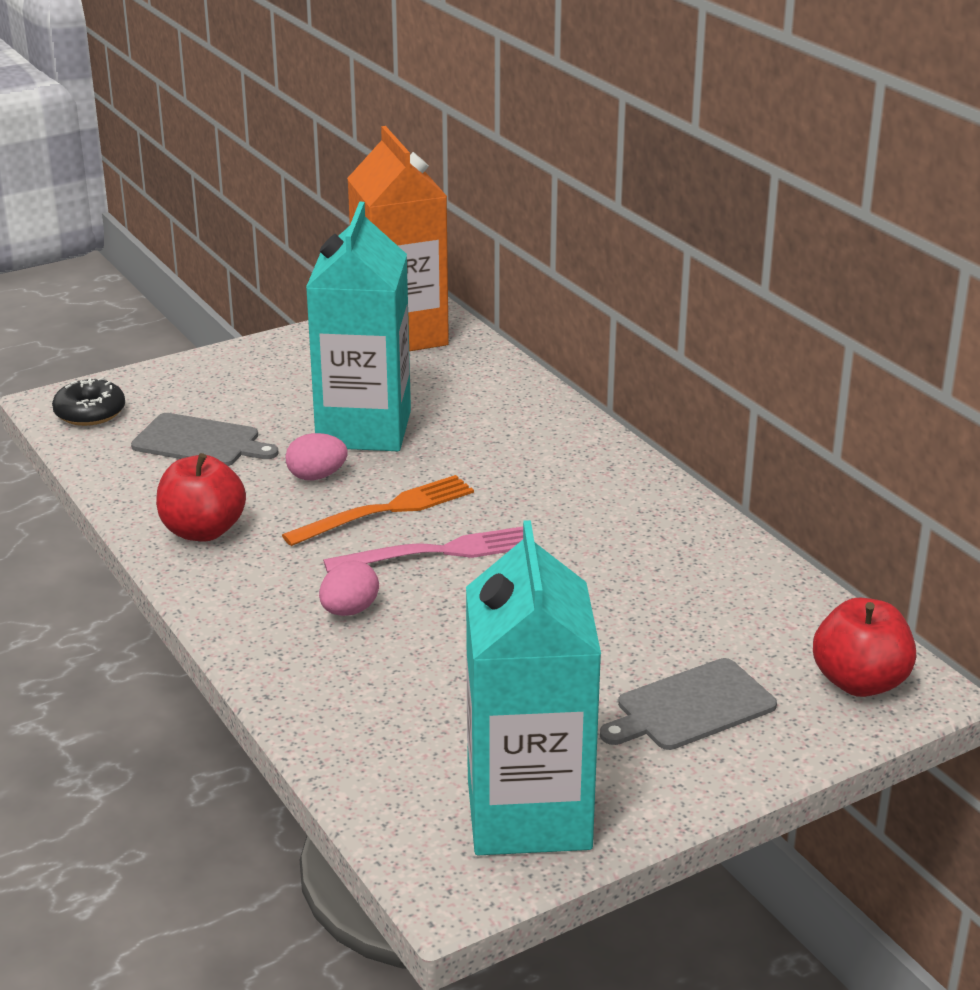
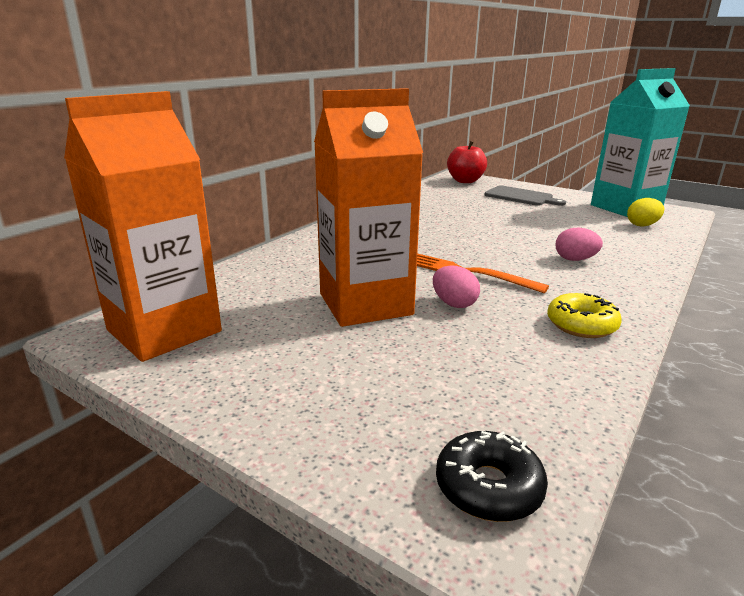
camera: 115 degrees left, 5 degrees down
grey cutting board [131,413,279,466] -> none
red apple [156,453,246,541] -> yellow donut [547,293,622,338]
turquoise carton [306,202,411,451] -> orange carton [314,88,423,327]
pink fork [323,527,523,573] -> none
none -> yellow egg [627,198,664,226]

